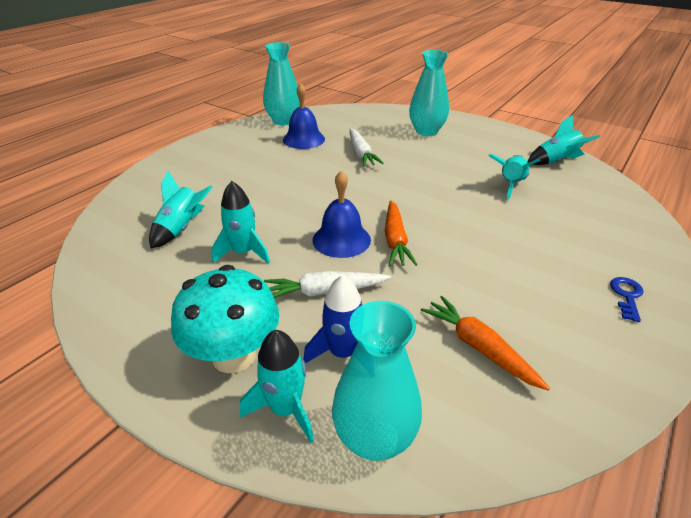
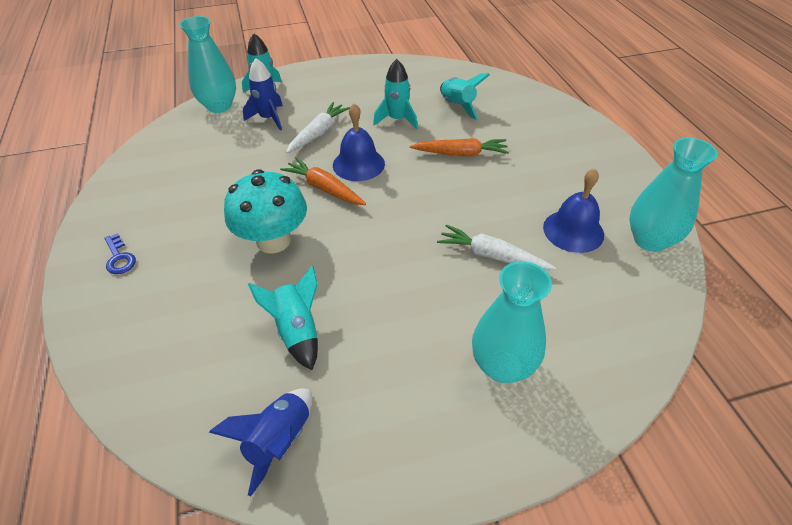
camera: 130 degrees right, 10 degrees up
turquoise mushroom [171,265,279,373] -> turquoise mushroom moved to [224,169,307,254]
orange carrot [421,296,550,391] -> orange carrot moved to [410,138,509,156]
turquoise rocket [528,115,600,165] -> blue rocket [209,388,312,497]

